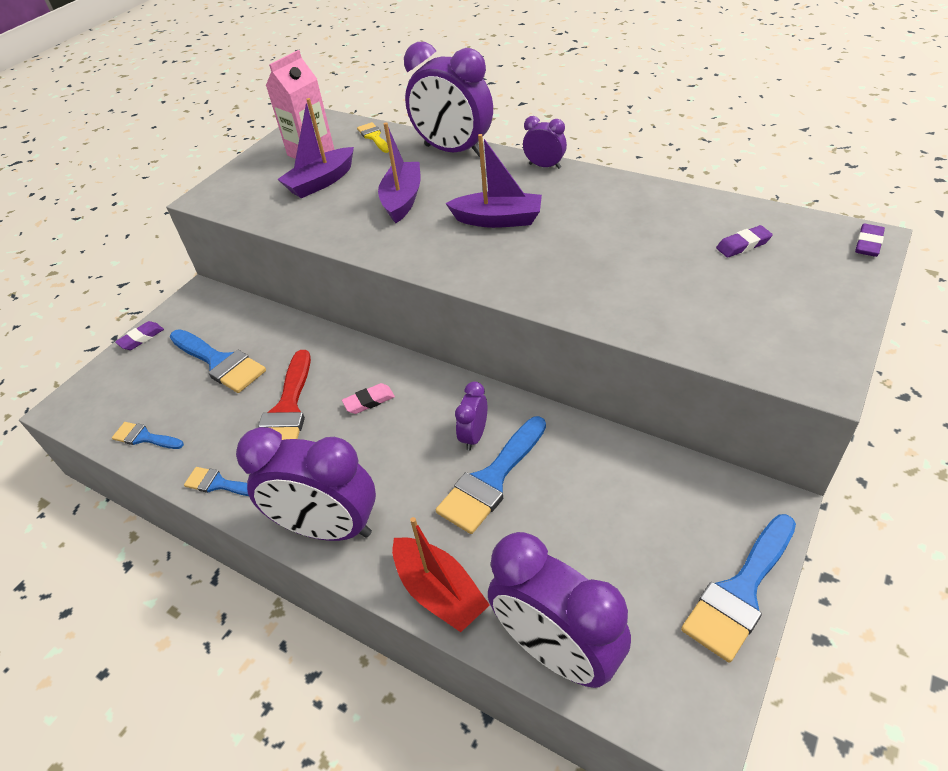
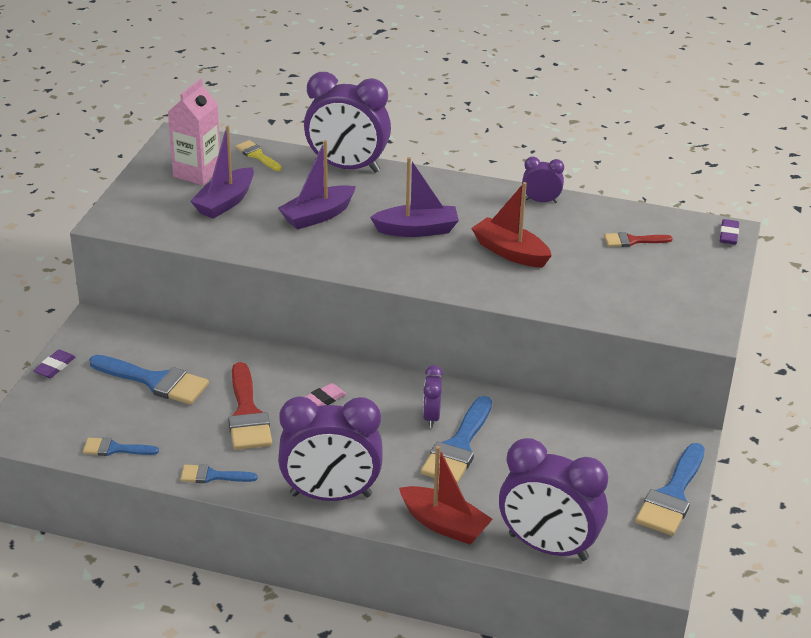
camera: 20 degrees left, 10 degrees down
purple boat [378,122,420,223] -> purple boat turned 120 degrees counterclockwise [278,140,356,230]
purple clock [523,116,567,169] -> purple clock moved to [522,157,564,203]
purple eraser [716,225,773,258] -> red brush [604,232,673,247]
none -> red boat [471,182,552,268]

